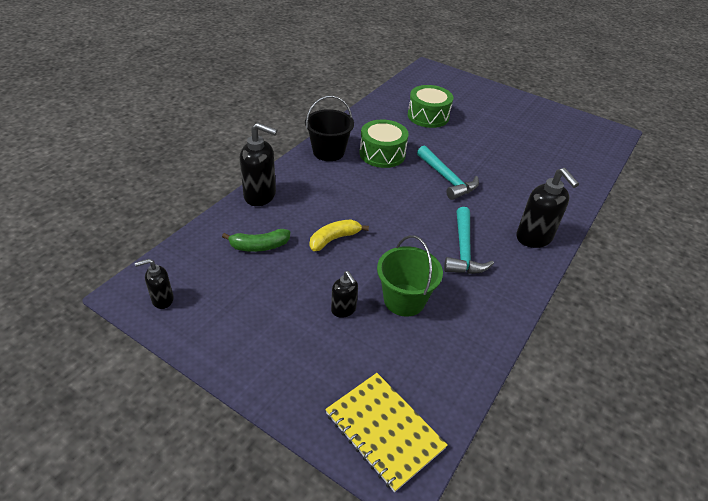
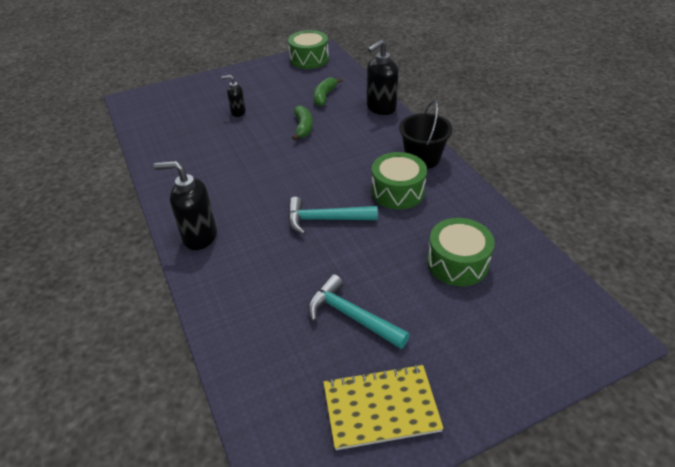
camera: 125 degrees right, 0 degrees up
black soap dispenser [135,259,174,309] -> green drum [288,30,329,69]
yellow banana [310,219,369,251] -> green banana [292,105,313,140]
yellow notebook [325,373,448,492] -> yellow notebook moved to [323,364,444,450]
green bucket [377,235,443,317] -> none
turquoise hammer [444,207,494,274] -> turquoise hammer moved to [308,274,410,349]

